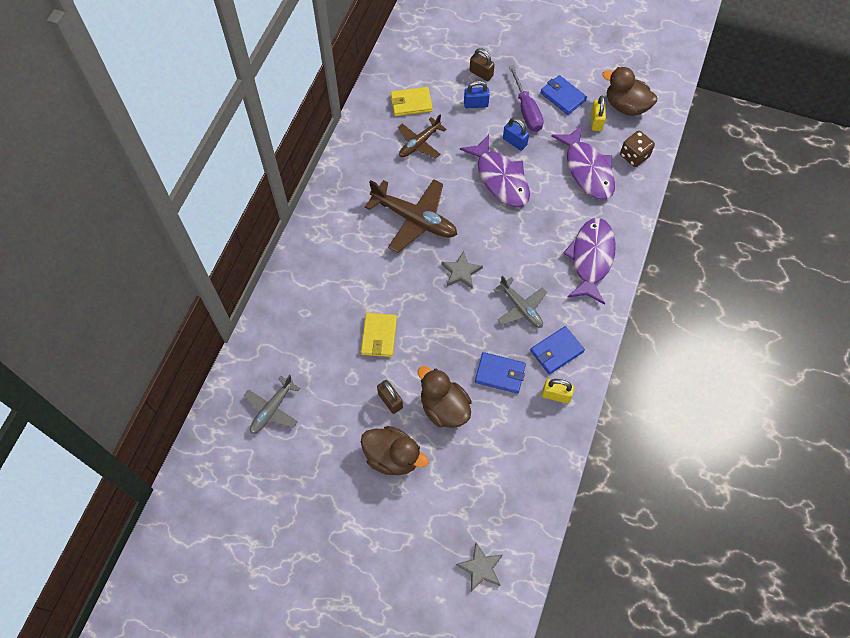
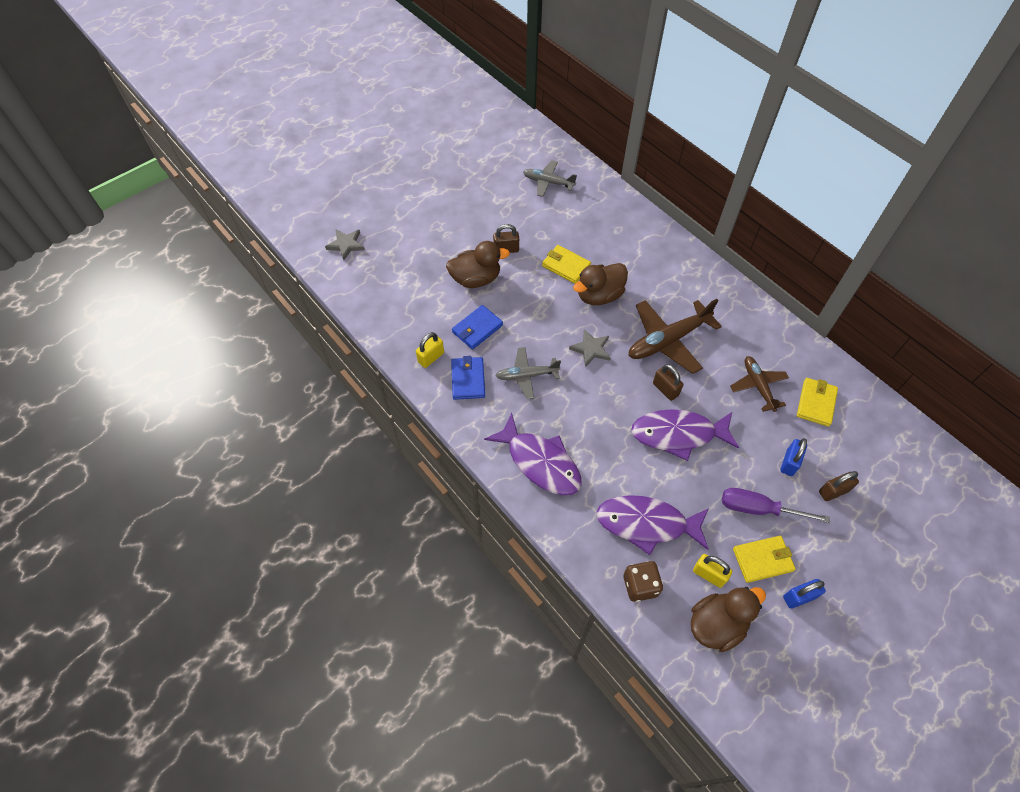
camera: 120 degrees right, 5 degrees down
grey plane [244,375,300,434] -> grey plane turned 45 degrees counterclockwise [523,160,577,197]
brown duck [361,426,429,475] -> brown duck moved to [573,263,628,305]
blue padlock [503,118,529,150] -> blue padlock moved to [783,579,826,609]
blue wallet [540,75,587,115] -> yellow wallet [733,536,796,583]
none -> brown padlock [653,364,683,401]

